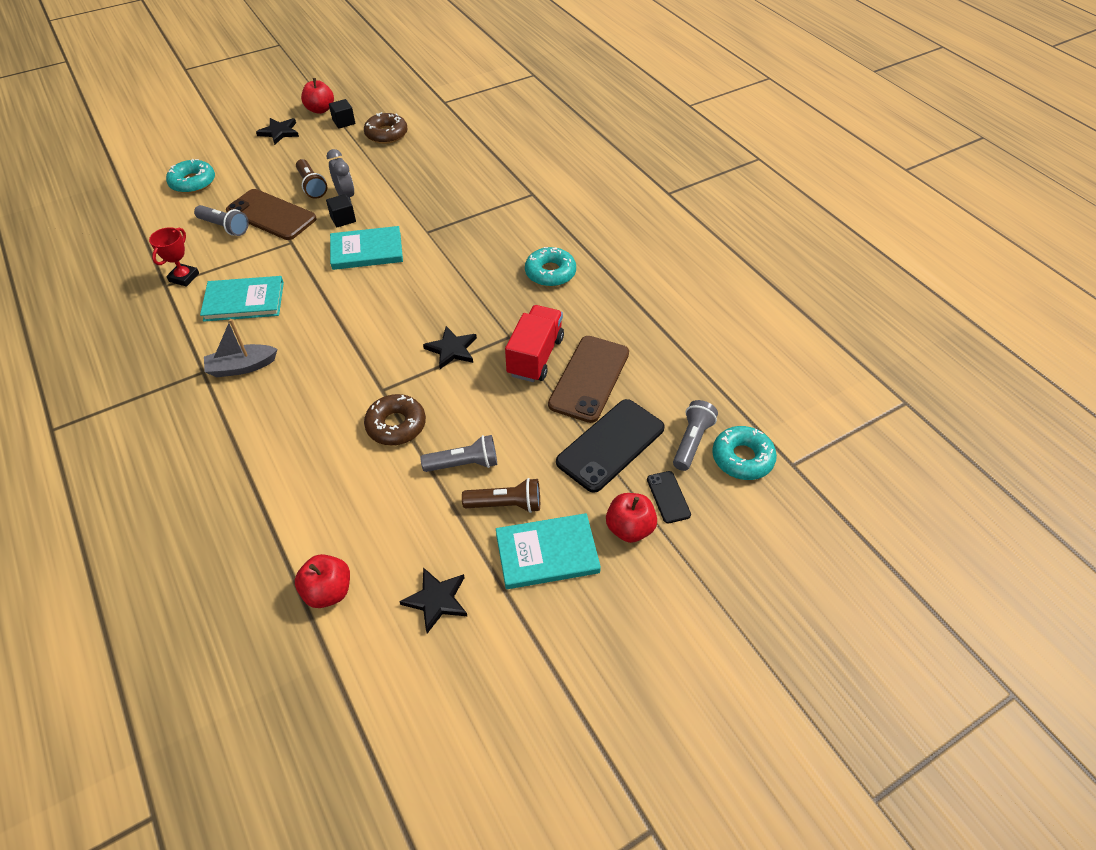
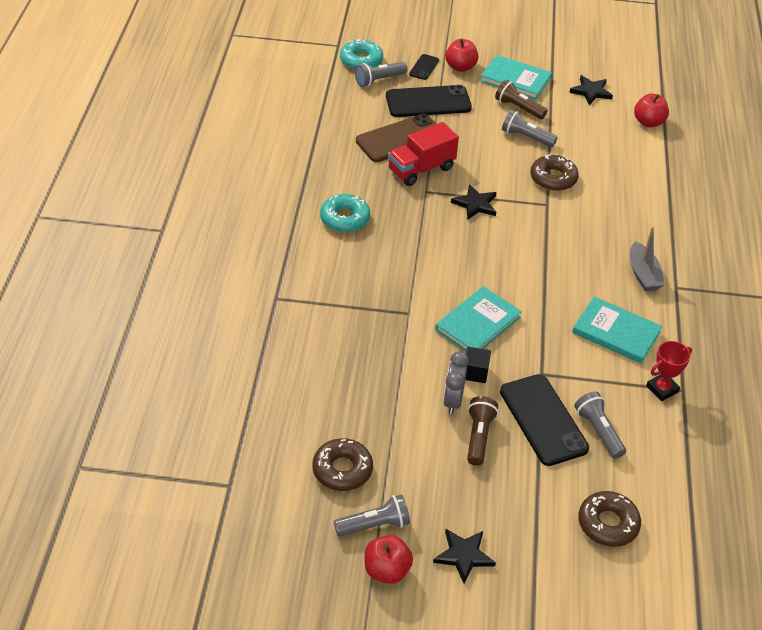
camera: 145 degrees left, 5 degrees down
turquoise donut [166,159,215,193] -> brown donut [578,491,641,547]
grey boat [204,319,277,377] -> grey boat turned 60 degrees clockwise [630,227,665,291]
brown phone [226,189,317,240] -> black phone [500,374,589,466]
black cube [329,99,355,129] -> grey flashlight [334,494,410,536]
turquoise book [330,226,403,270] -> turquoise book turned 75 degrees counterclockwise [435,286,522,351]

